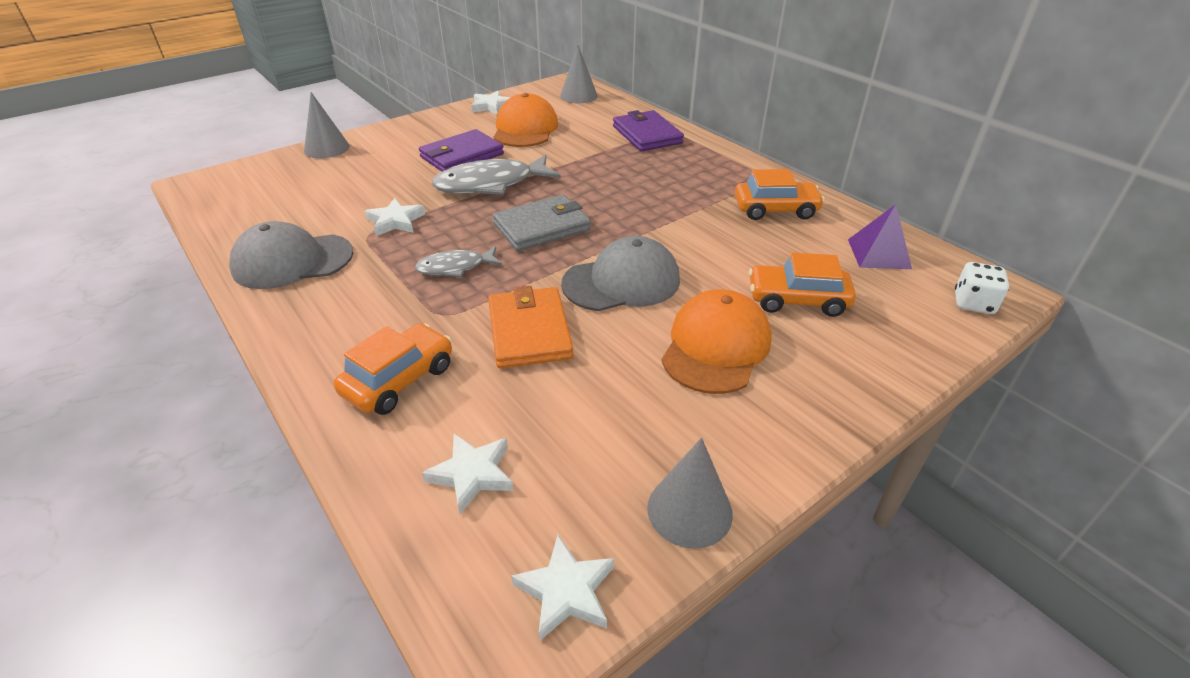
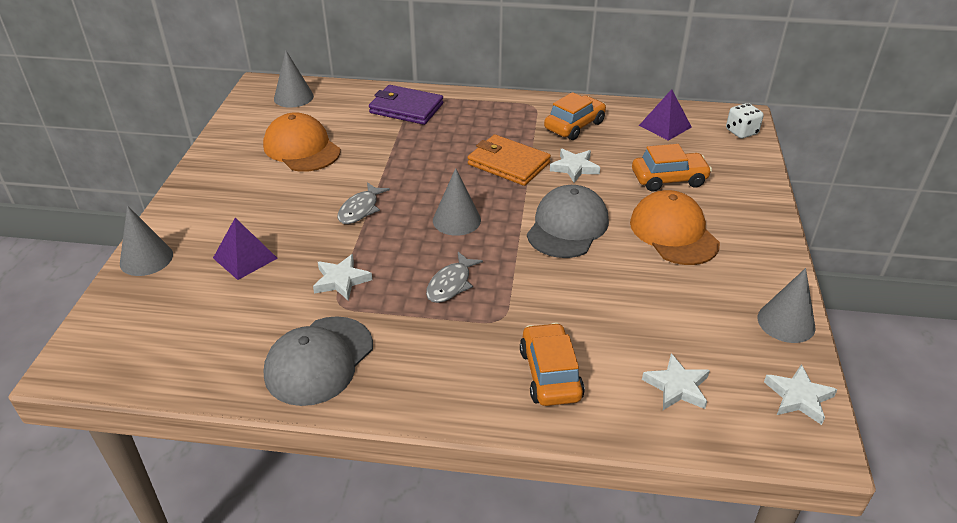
camera: 45 degrees left, 0 degrees up
purple wallet [419,129,504,172] -> none
grey fish [432,154,561,195] -> grey fish [337,182,390,224], size x0.56
white star [471,91,511,115] -> white star moved to [550,149,600,183]
orange wallet [488,286,573,368] -> orange wallet moved to [468,134,551,186]
grey wallet [493,195,591,251] -> grey cone [433,168,481,236]
orange car [749,252,856,317] -> orange car turned 150 degrees counterclockwise [632,144,712,192]
none -> purple pyramid [213,218,278,280]

